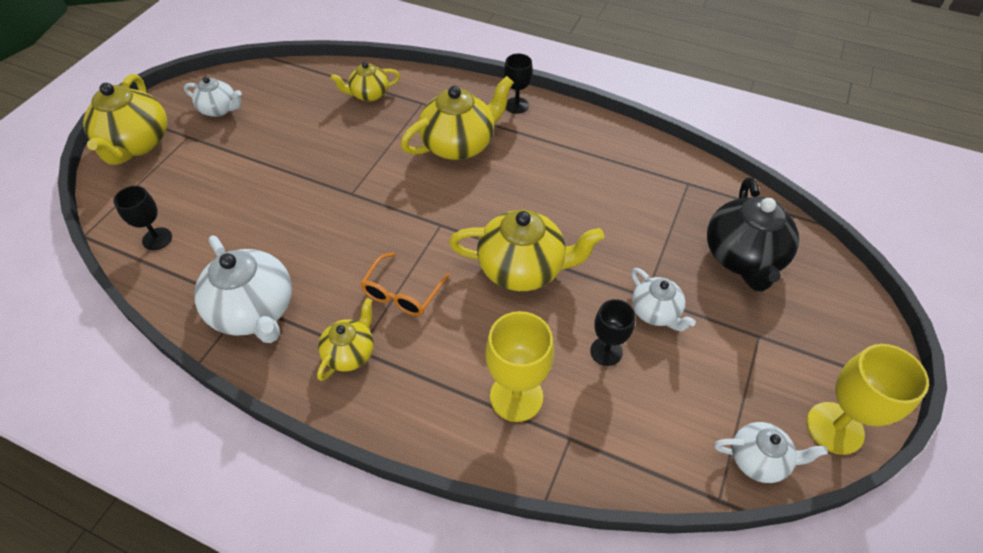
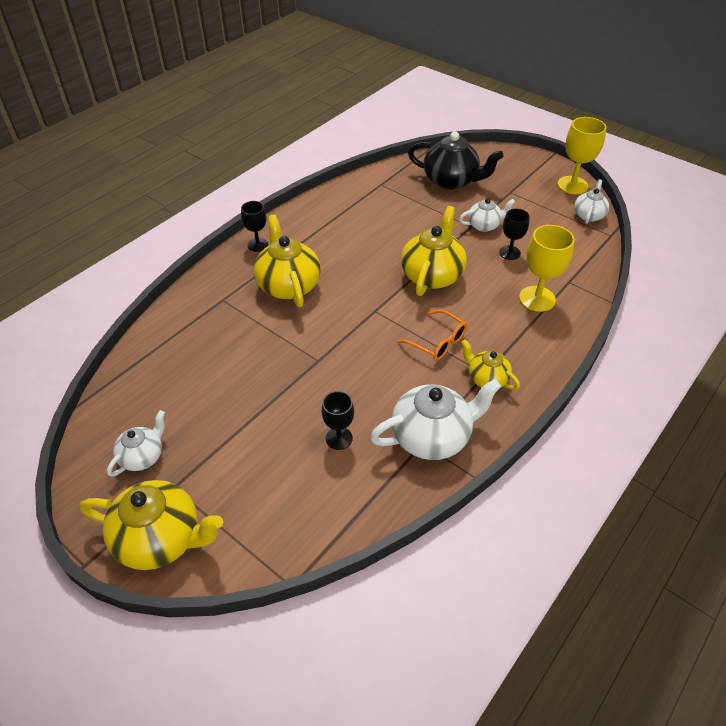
camera: 75 degrees left, 5 degrees down
black goblet [114,186,172,250] -> black goblet moved to [321,391,354,450]
yellow teapot [331,62,400,102] -> none

